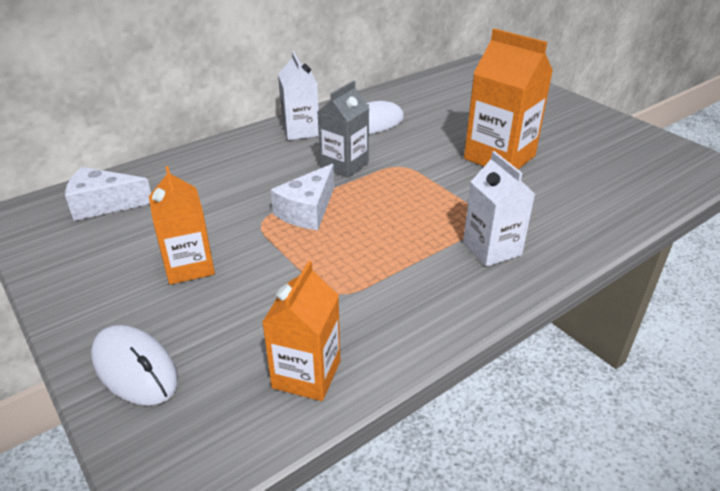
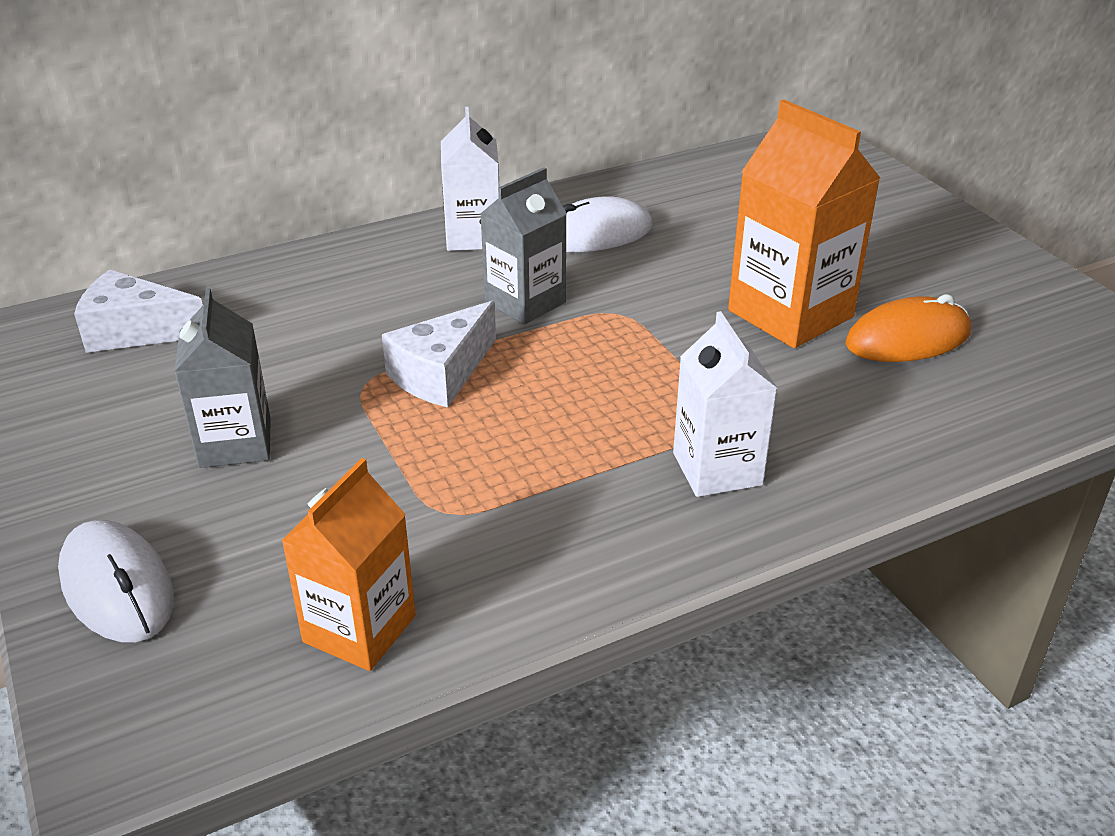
camera: 10 degrees right, 0 degrees up
orange carton [149,166,215,285] -> grey carton [174,288,271,468]
none -> orange mouse [845,294,971,362]

